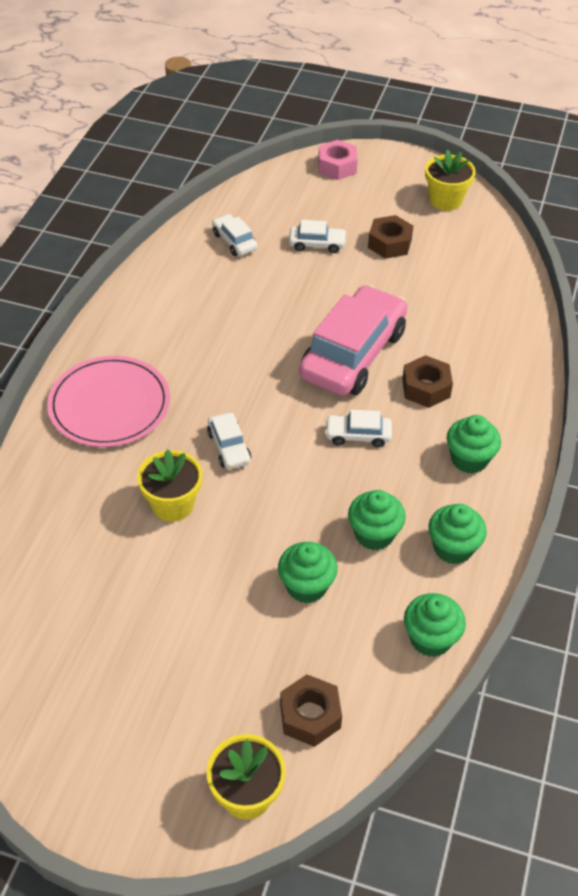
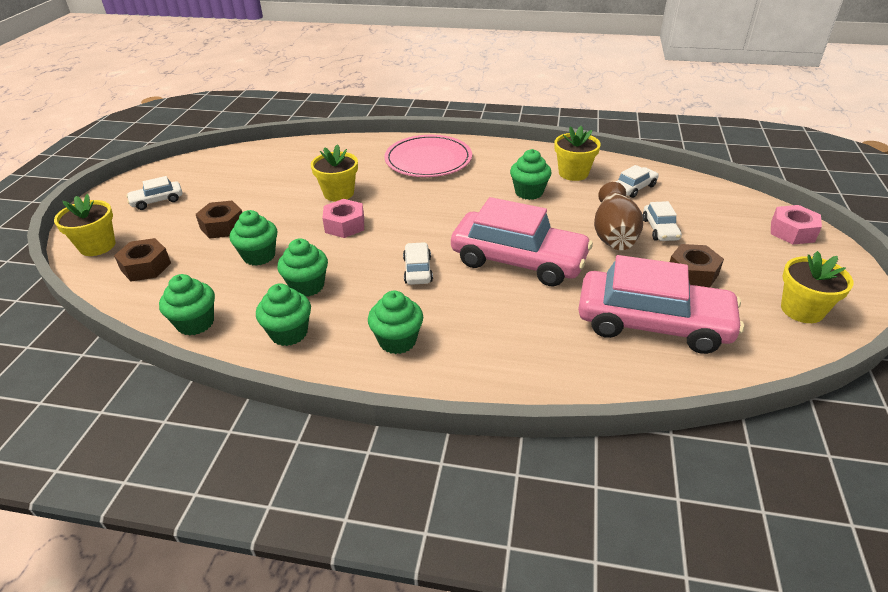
camera: 85 degrees right, 10 degrees down
white car [207,413,251,469] -> white car moved to [126,176,182,210]
brown nut [402,355,453,408] -> brown nut moved to [196,201,242,239]
none -> pink nut [322,199,364,238]
none -> green cupcake [510,149,552,200]
none -> yellow flower pot [554,126,601,181]
none -> pink car [578,255,744,354]
none -> brown vase [594,182,643,250]

